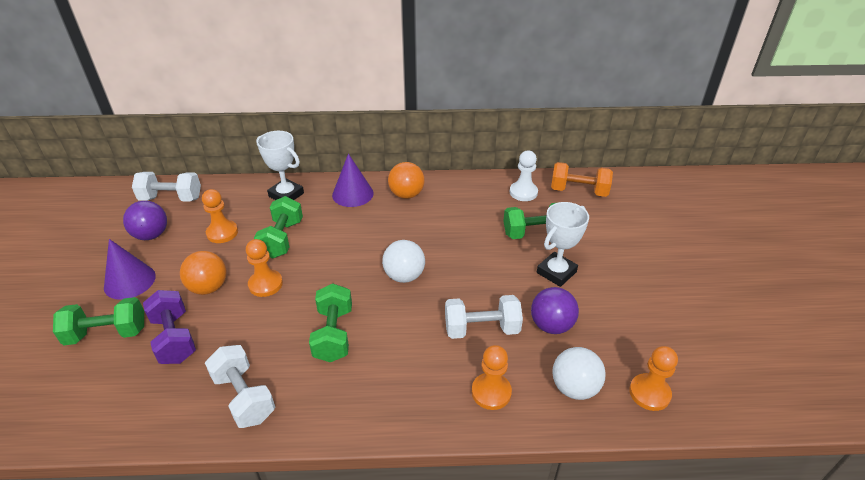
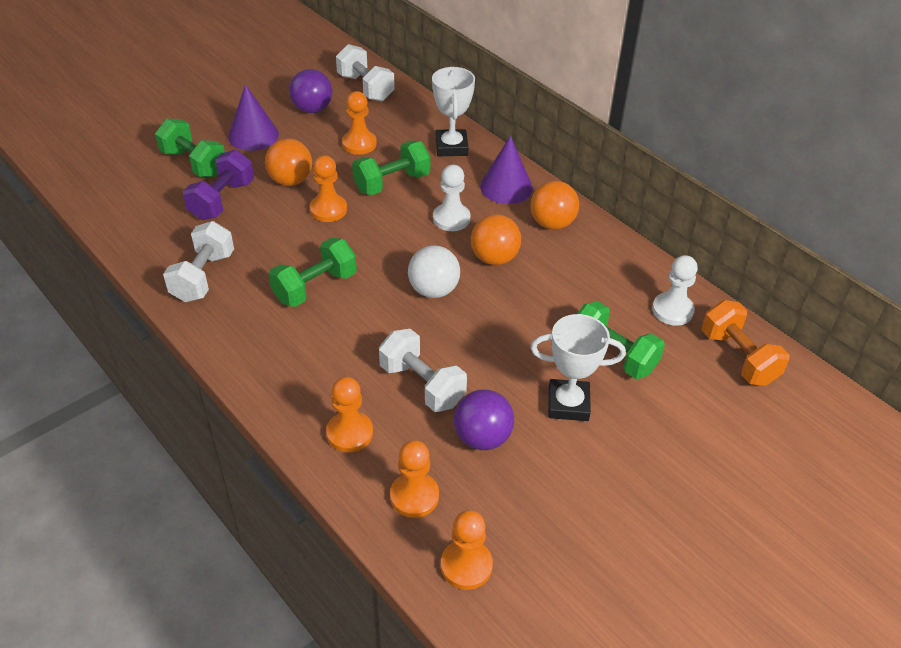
camera: 50 degrees right, 5 degrees up
white ball [552,347,606,400] -> orange pawn [390,440,439,518]
none -> white pawn [433,165,470,231]
none -> orange ball [471,214,521,265]

